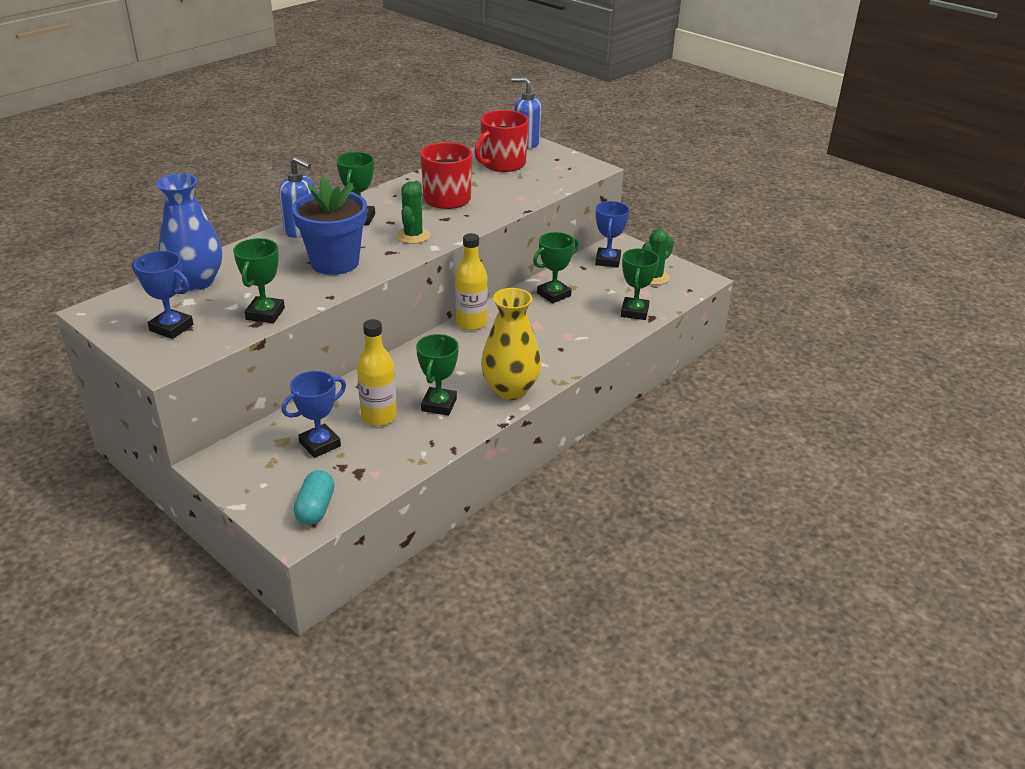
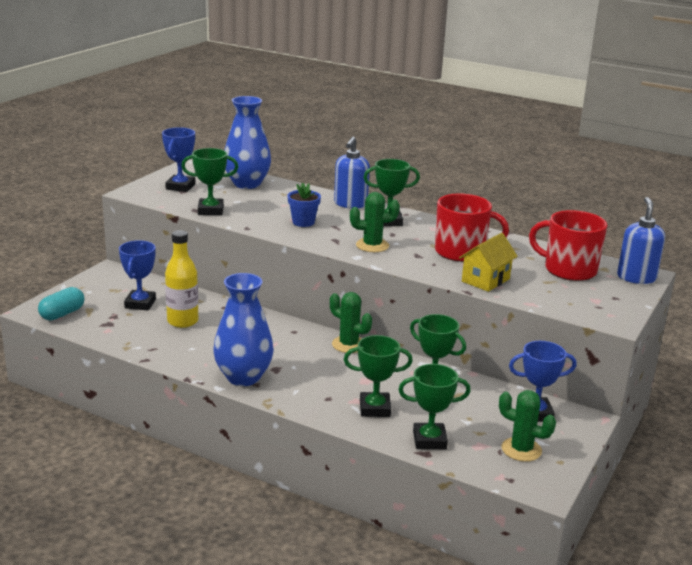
camera: 75 degrees right, 10 degrees down
blue trophy [282,371,346,458] -> blue trophy turned 60 degrees clockwise [119,240,156,310]
blue flower pot [292,176,367,275] -> blue flower pot [287,182,321,227], size x0.52
turquoise capsule [294,470,335,525] -> turquoise capsule turned 45 degrees counterclockwise [38,287,84,320]
green trophy [416,334,459,416] -> green trophy moved to [344,335,413,417]
yellow bottle [455,233,488,330] -> green cactus [330,292,372,353]
yellow vase [481,288,541,400] -> blue vase [213,273,274,386]
none -> yellow house [459,233,518,292]

